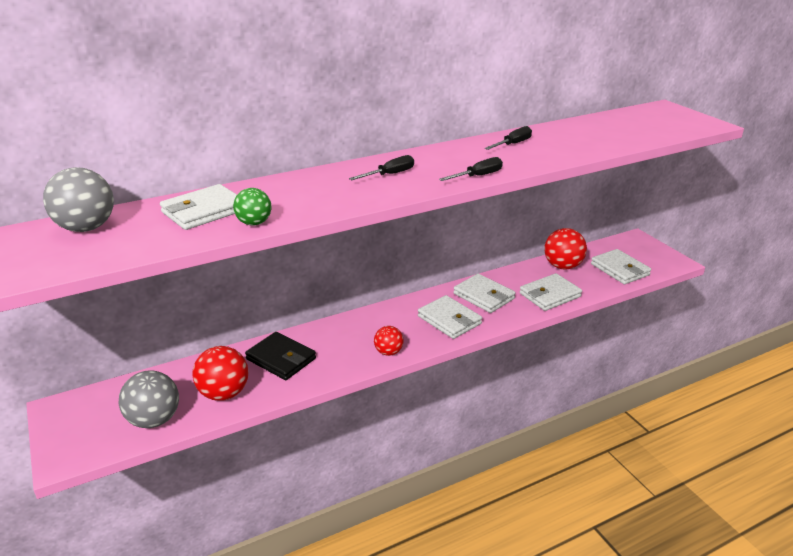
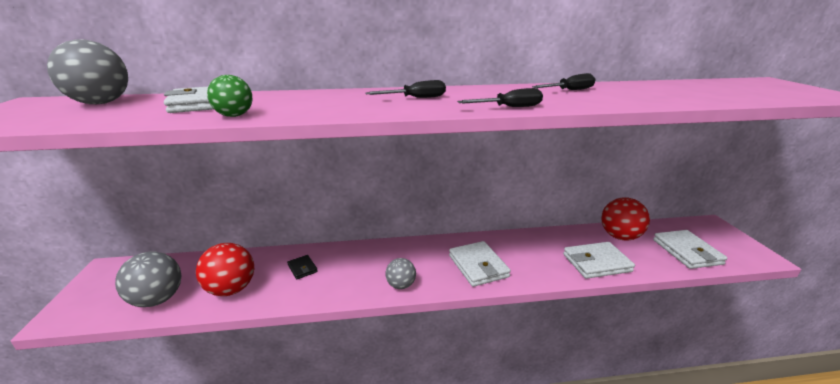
camera: 20 degrees right, 5 degrees down
black wallet [245,332,316,380] -> black wallet [287,255,318,279], size x0.52
red ball [374,326,404,356] -> grey ball [386,258,416,289]
white wallet [453,274,516,313] -> none

